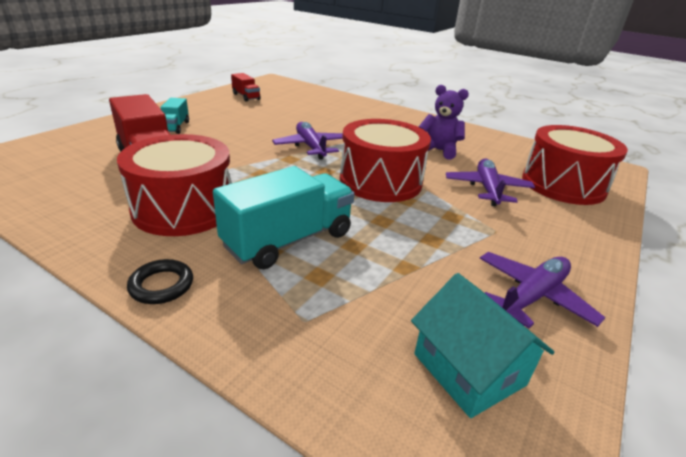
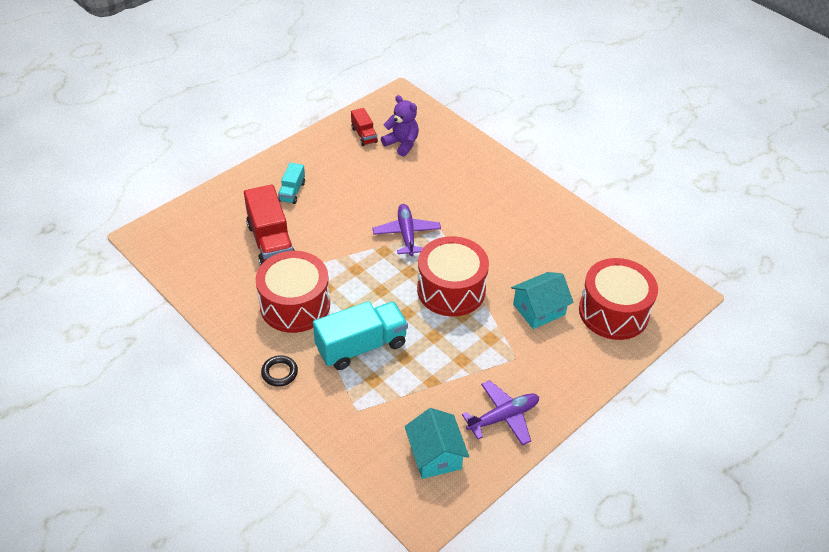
camera: 15 degrees right, 15 degrees up
purple teddy bear [419,85,469,160] -> purple teddy bear moved to [381,95,419,157]
purple plane [446,159,535,206] -> turquoise house [511,272,574,329]

